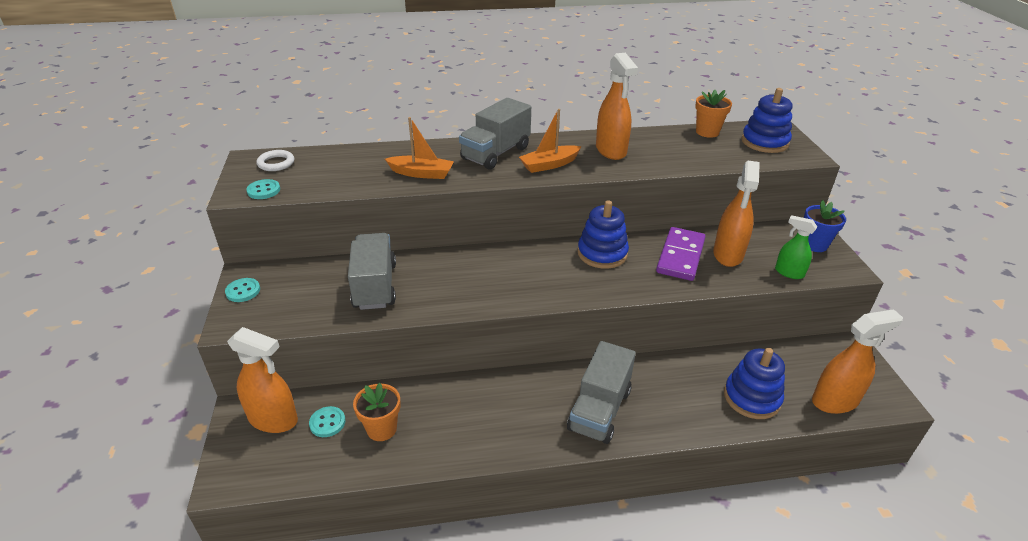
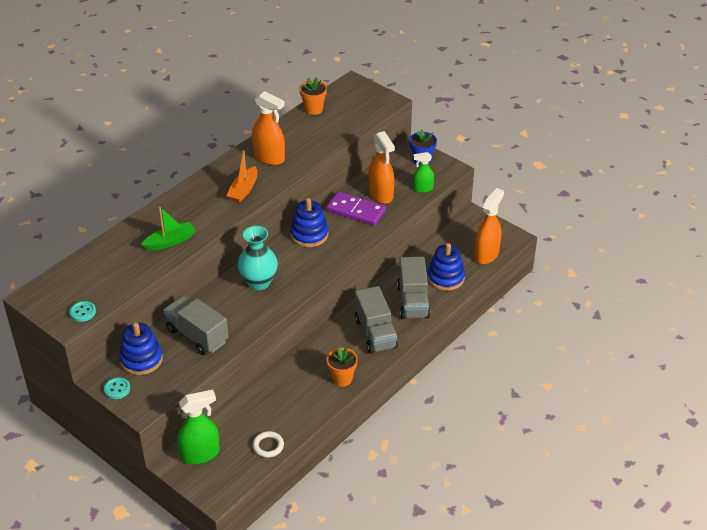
camera: 40 degrees left, 5 degrees up
orange spray bottle [227,327,298,433] -> green spray bottle [177,390,220,464]
white ring [256,150,294,171] -> white ring moved to [253,431,284,458]
turquoise button [309,406,346,437] -> none
orange flower pot [353,383,401,441] -> orange flower pot moved to [326,347,358,387]
orange boat [385,117,454,179] -> green boat [141,207,196,250]
grey truck [459,98,531,170] -> grey truck moved to [397,257,431,319]
purple domino [656,227,706,281] -> purple domino turned 45 degrees counterclockwise [326,191,386,226]
blue stacking toy [741,88,793,153] -> blue stacking toy moved to [119,322,163,375]
none -> turquoise vase [238,226,278,290]

